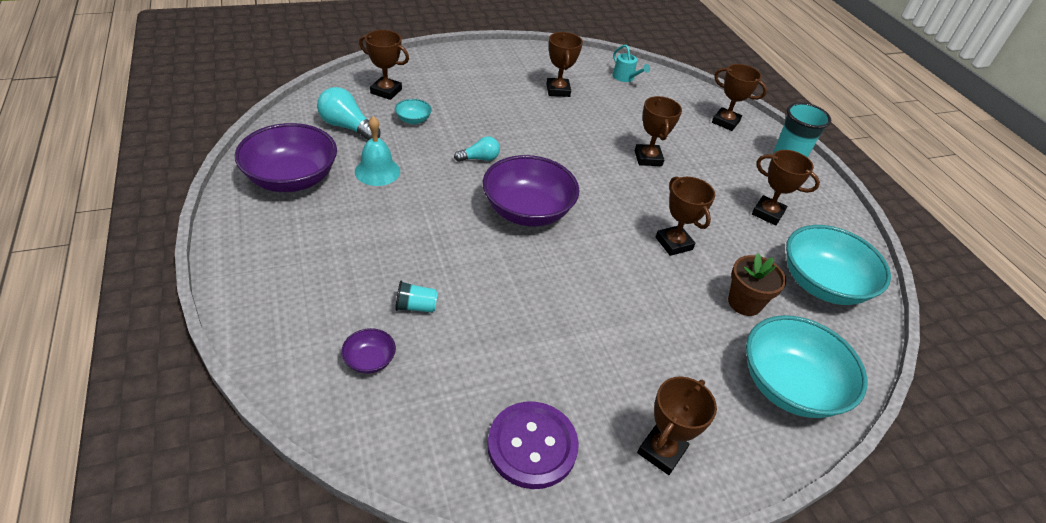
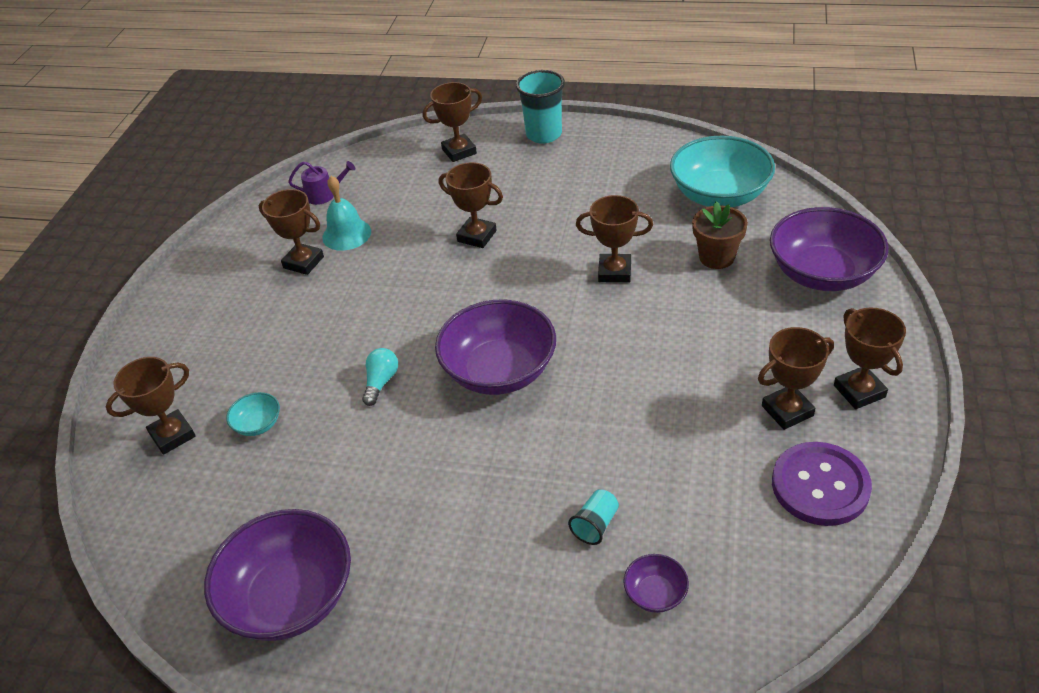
camera: 50 degrees left, 0 degrees up
turquoise light bulb [317,87,380,140] -> none
turquoise bell [355,116,400,186] -> turquoise bell moved to [322,176,371,251]
turquoise watering can [612,45,650,82] -> purple watering can [288,161,355,205]
turquoise bowl [746,315,868,418] -> purple bowl [770,207,889,291]
brown trophy [752,150,820,225] -> brown trophy moved to [758,327,834,430]

